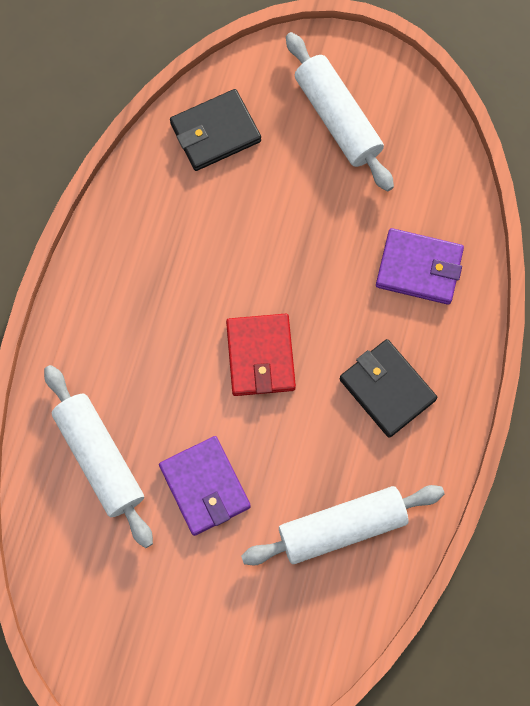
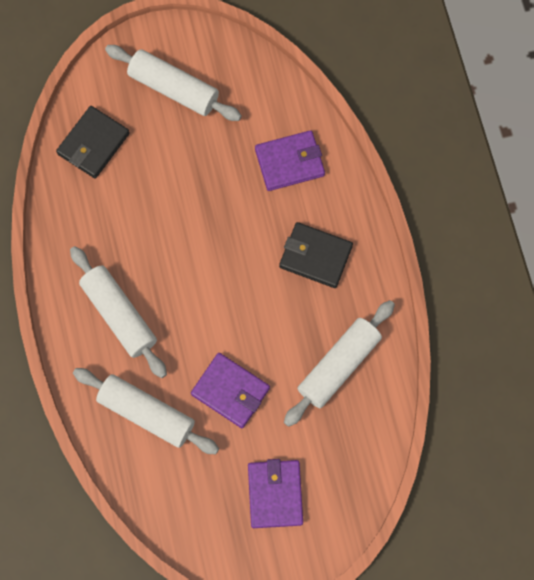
camera: 30 degrees left, 0 degrees up
red wallet [226,314,296,396] -> none
none -> white rolling pin [70,246,167,378]
none -> purple wallet [248,459,303,528]

